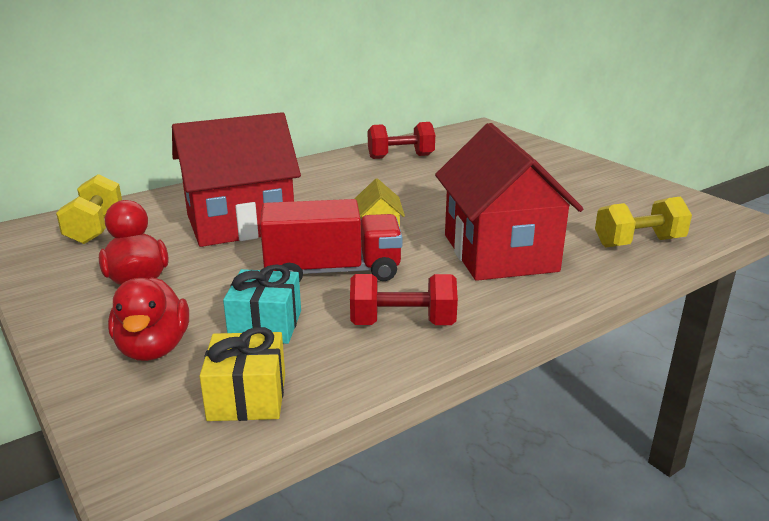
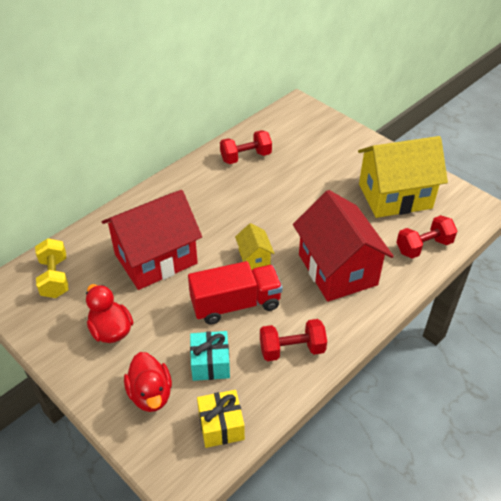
camera: 10 degrees left, 20 degrees up
yellow dumbbell [595,197,692,248] -> red dumbbell [396,215,457,259]
none -> yellow house [358,136,448,218]

